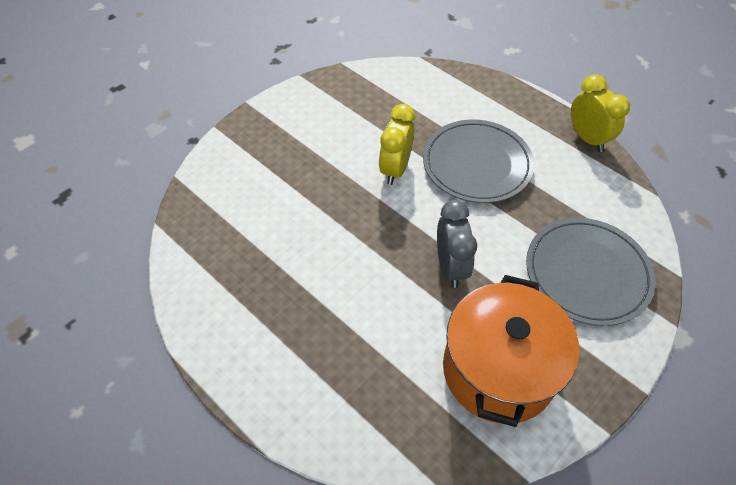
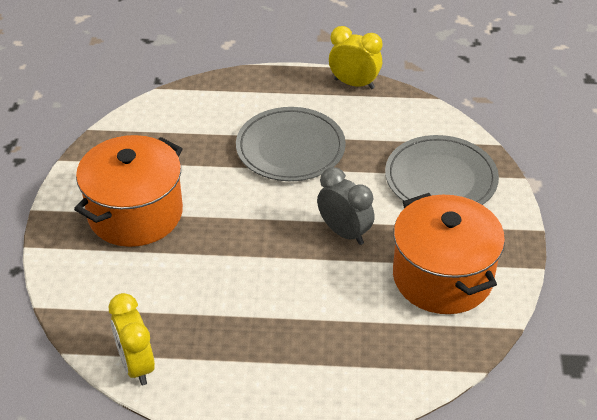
camera: 40 degrees left, 10 degrees down
yellow clock [379,104,415,185] -> yellow clock moved to [109,293,155,385]
none -> orange pot [74,135,183,247]

